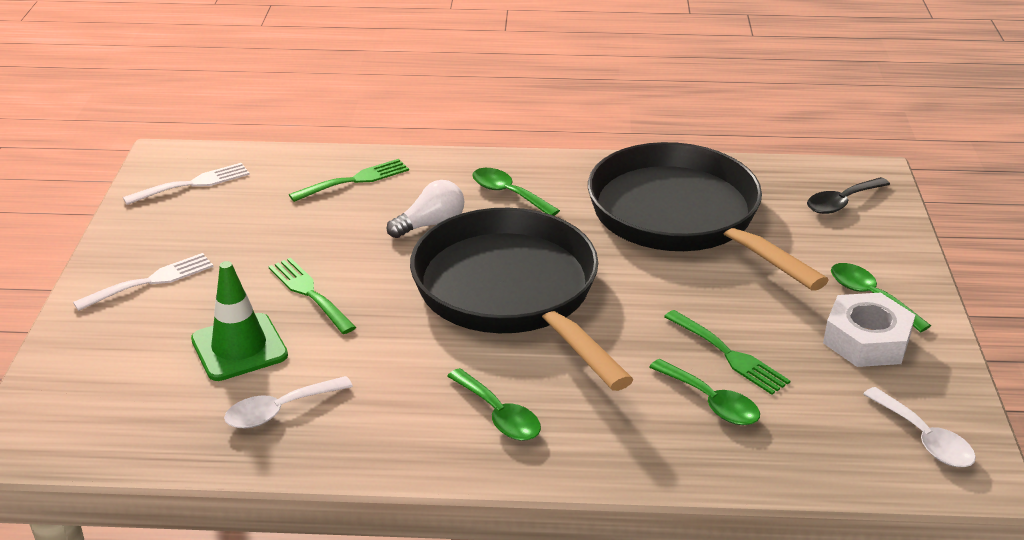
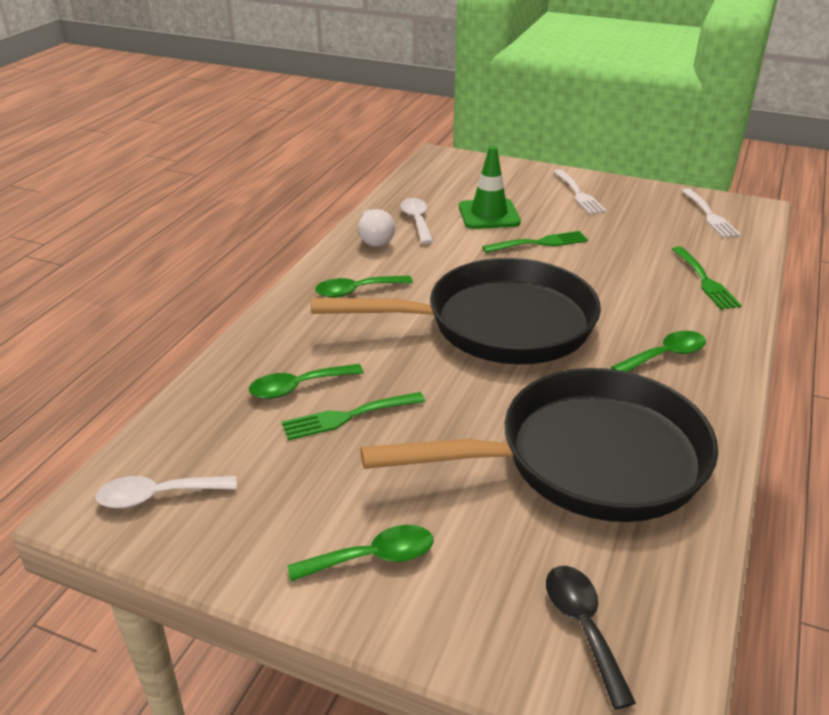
camera: 110 degrees right, 0 degrees up
white light bulb [386,180,464,238] -> white light bulb moved to [358,209,395,247]
white nut [823,293,915,367] -> none

